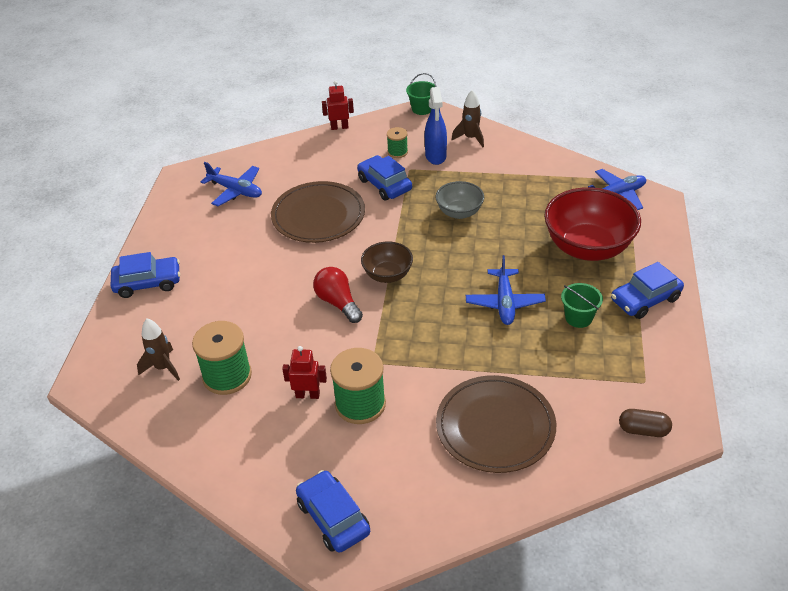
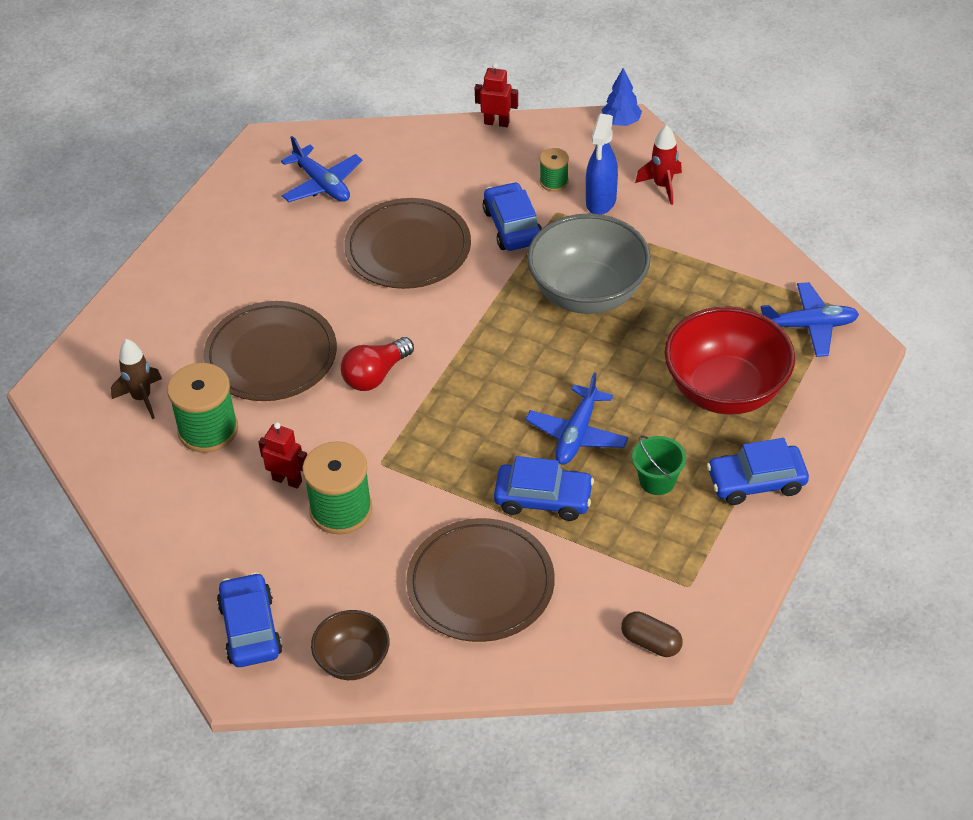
camera: 20 degrees right, 5 degrees up
blue car [110,252,180,298] -> blue car moved to [494,456,594,521]
red light bulb [313,267,363,323] -> red light bulb turned 120 degrees counterclockwise [341,337,414,391]
brown bowl [361,241,413,283] -> brown bowl moved to [311,610,390,680]
green bucket [406,73,437,115] -> blue tree [602,68,642,126]
grey bowl [435,181,484,219] -> grey bowl [527,213,651,314], size x1.83
brown rocket [452,90,484,148] -> red rocket [635,125,682,205]
none -> brown plate [203,301,337,401]

